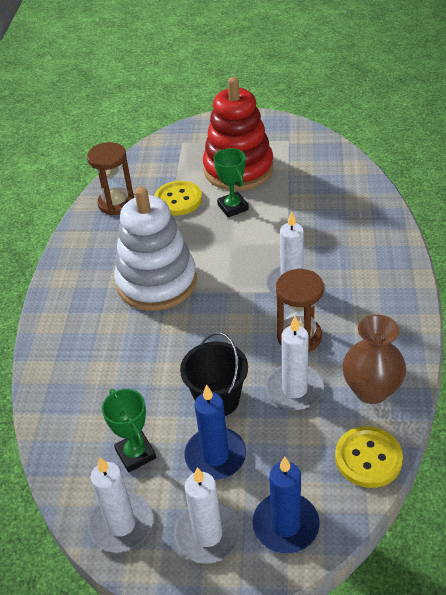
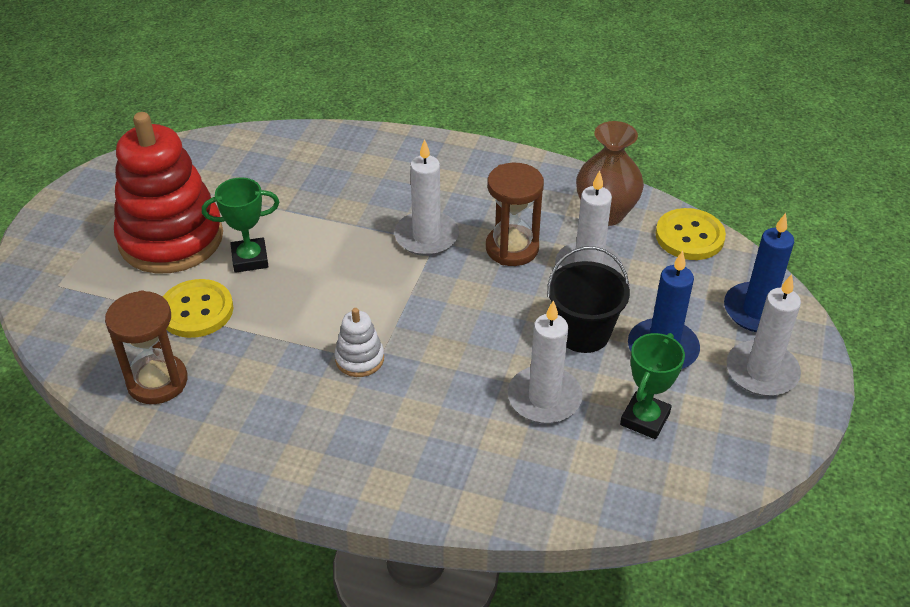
camera: 80 degrees left, 0 degrees up
white candle [88,457,153,553] -> white candle moved to [508,300,583,424]
green trophy [102,389,156,472] -> green trophy turned 45 degrees counterclockwise [620,333,685,439]
white stacking toy [114,187,197,311] -> white stacking toy [335,308,384,377], size x0.43

